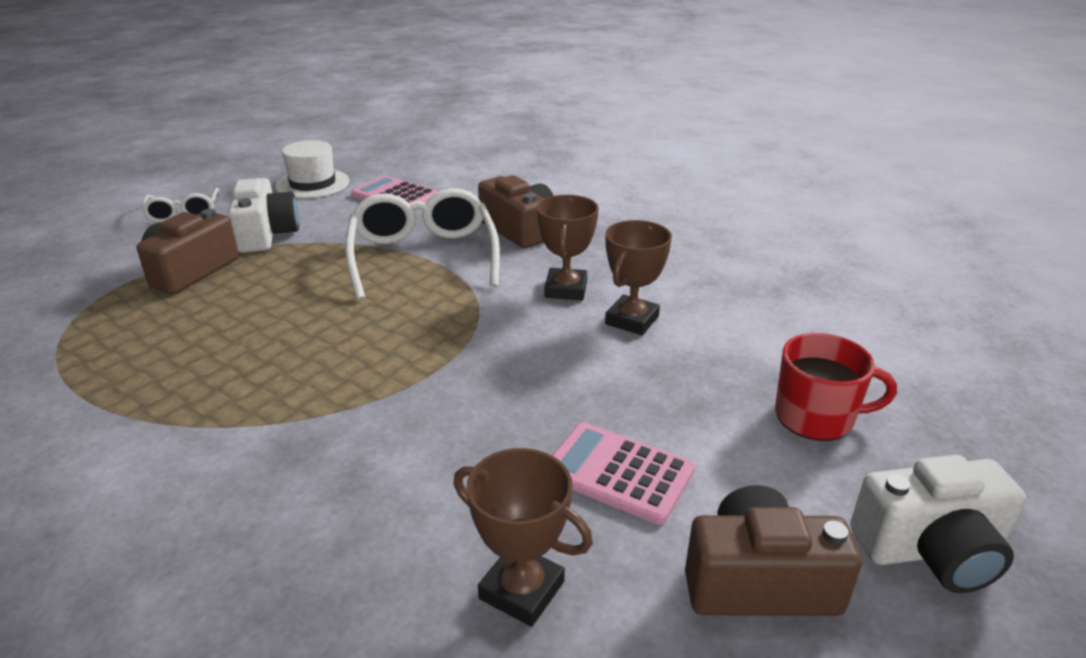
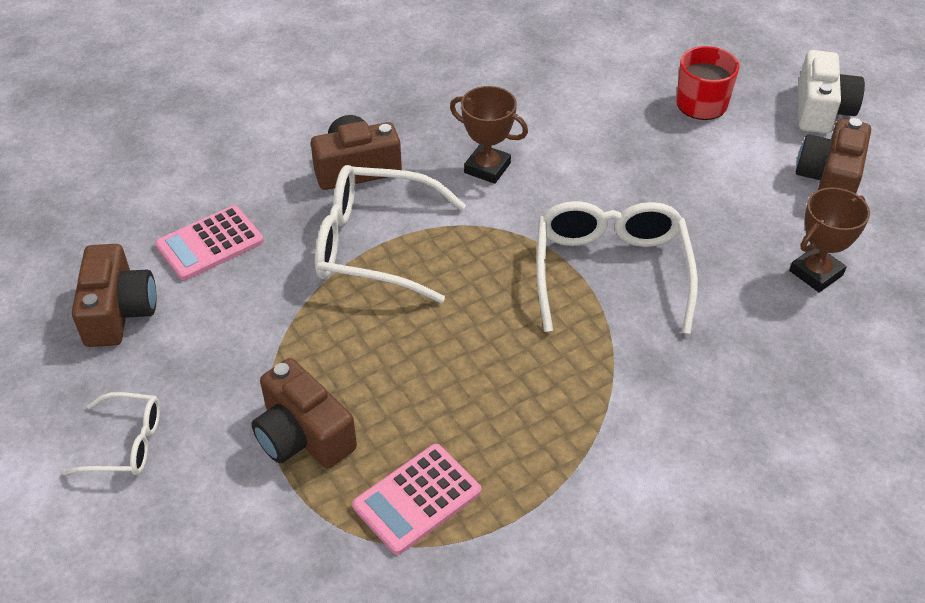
camera: 70 degrees left, 15 degrees up
white camera [227,178,299,253] -> none
white hat [275,140,349,198] -> brown camera [72,244,156,347]
pink calculator [552,422,695,525] -> pink calculator moved to [352,444,482,555]
brown trophy [605,220,672,335] -> none
none -> white glasses [536,201,698,334]

